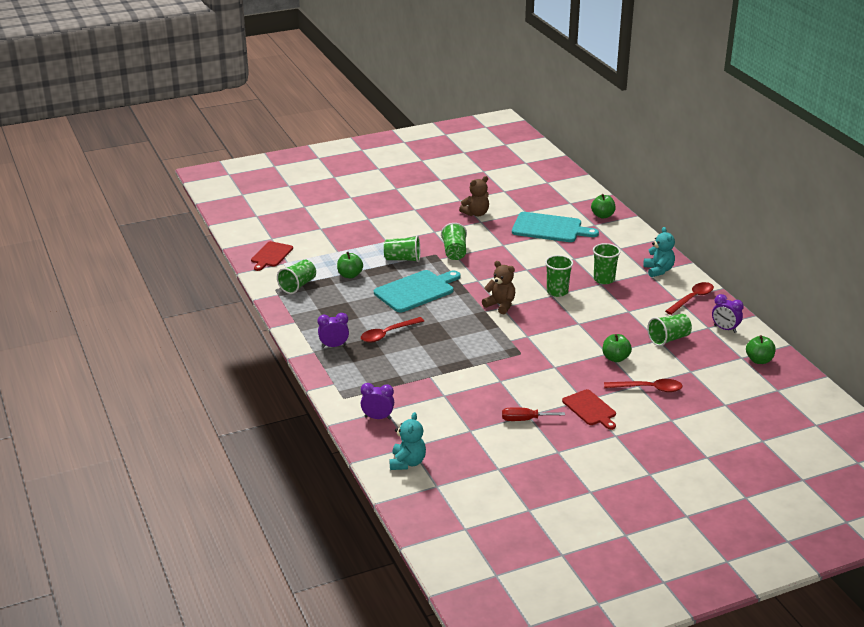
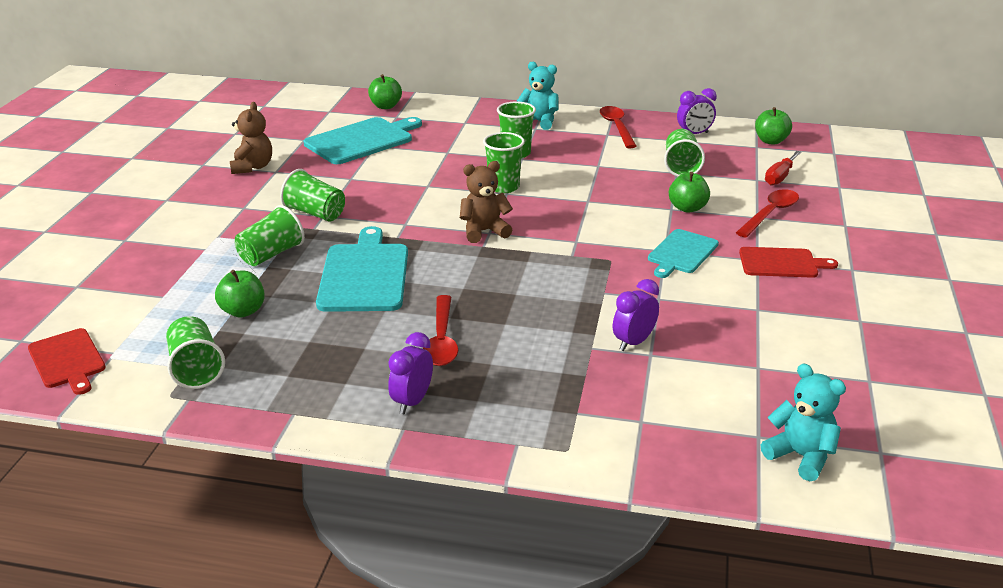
camera: 55 degrees left, 0 degrees up
purple clock [361,383,394,420] -> purple clock moved to [613,279,659,351]
red screwdriver [502,407,565,421] -> red screwdriver moved to [765,151,802,186]
none -> turquoise cutting board [648,229,719,278]

